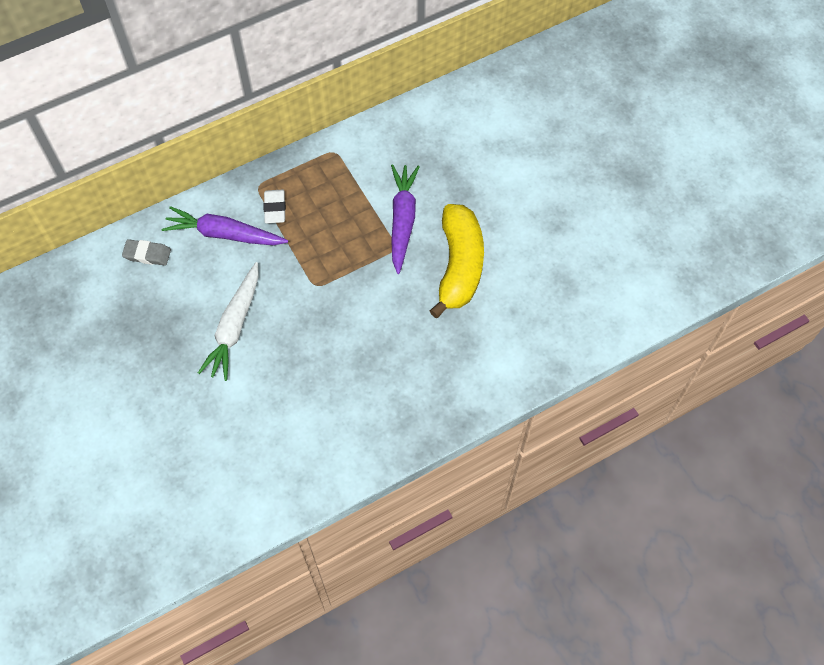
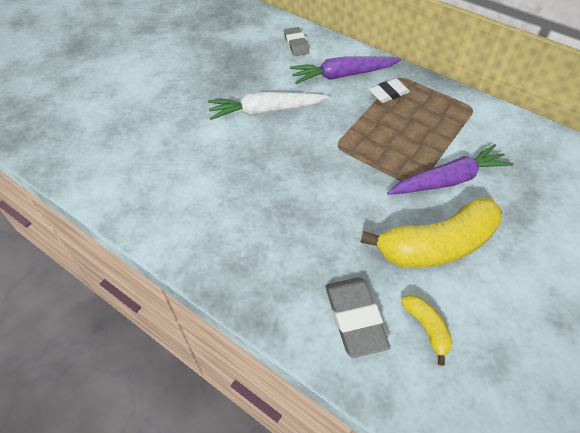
camera: 65 degrees right, 10 degrees down
purple carrot [161,206,288,245] -> purple carrot turned 90 degrees counterclockwise [290,56,401,84]
none -> grey eraser [326,278,390,358]
none -> yellow banana [401,294,453,366]

